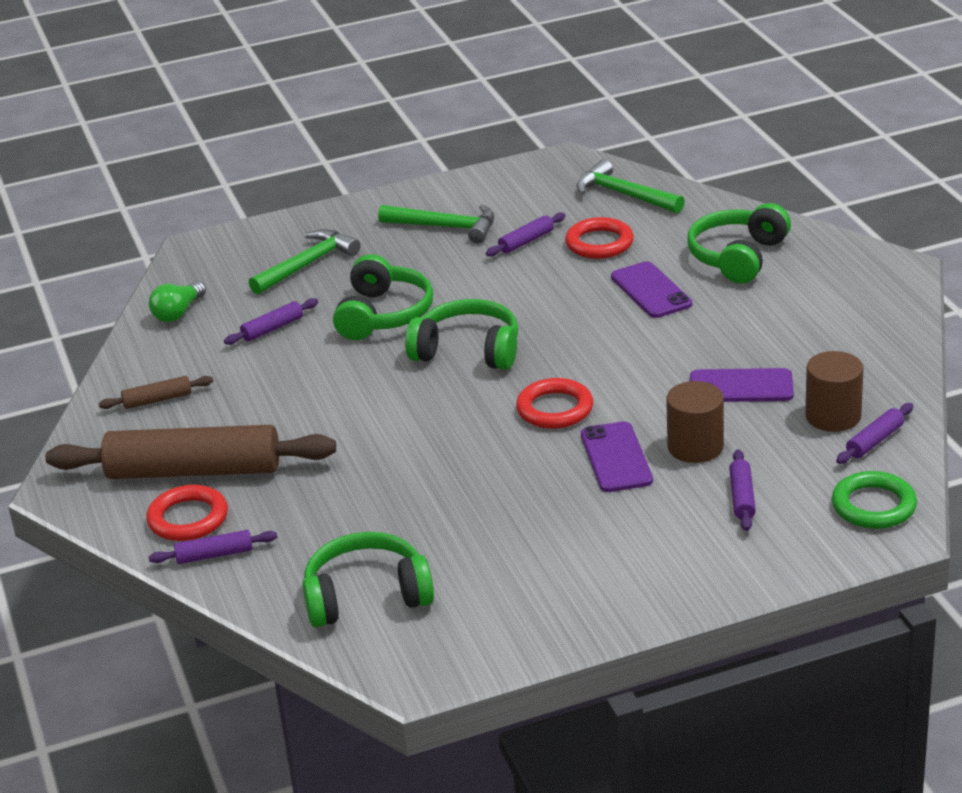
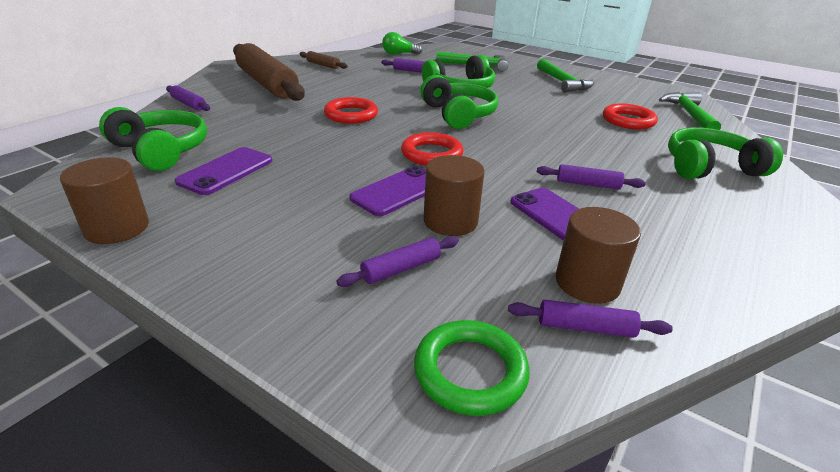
camera: 50 degrees right, 0 degrees up
red ring [146,485,228,541] -> red ring moved to [324,97,378,124]
purple rolling pin [486,213,566,257] -> purple rolling pin moved to [537,164,646,190]
purple phone [611,261,692,318] -> purple phone moved to [175,147,272,195]
none -> brown cylinder [60,157,149,244]

